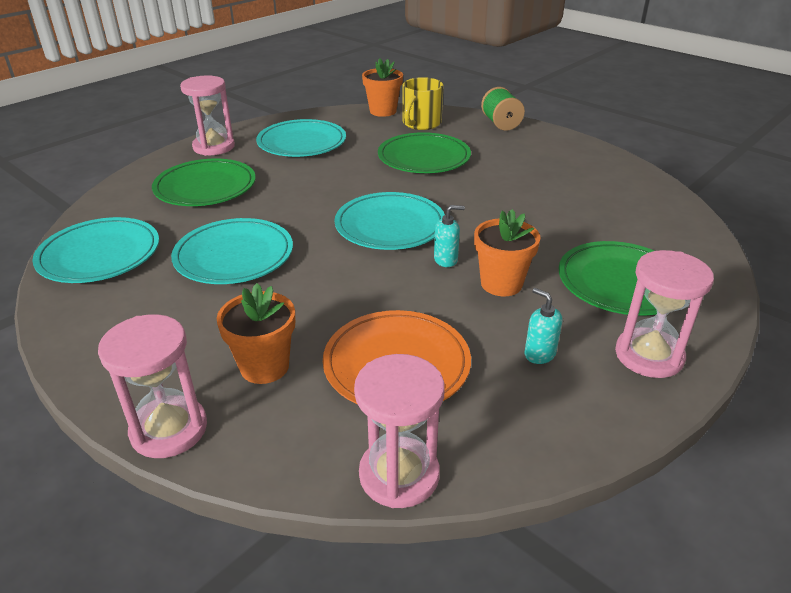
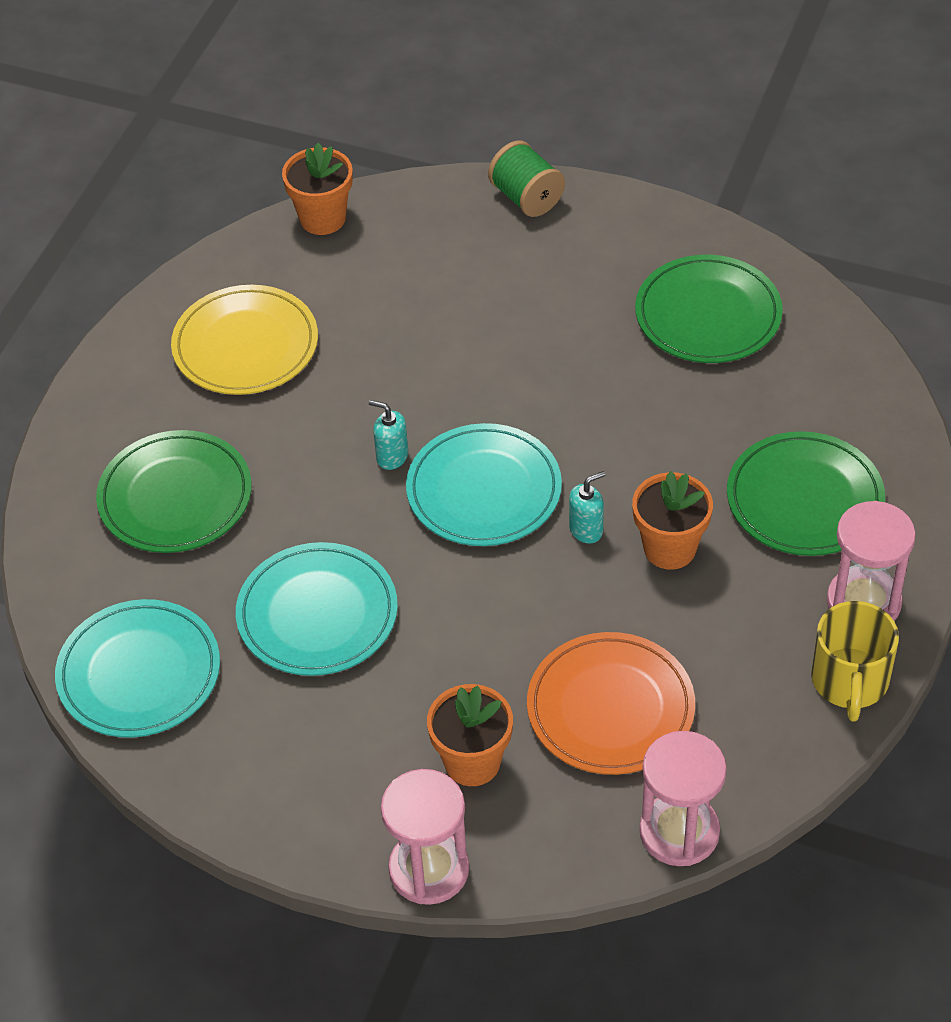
camera: 20 degrees left, 15 degrees up
pink hourglass [180,75,235,156] -> none
turquoise plate [256,119,346,157] -> yellow plate [171,285,318,395]
green plate [378,132,471,173] -> green plate moved to [635,255,783,363]
yellow mug [402,77,444,130] -> yellow mug moved to [811,601,899,722]
turquoise soap dispenser [525,288,562,364] -> turquoise soap dispenser moved to [369,400,408,470]

